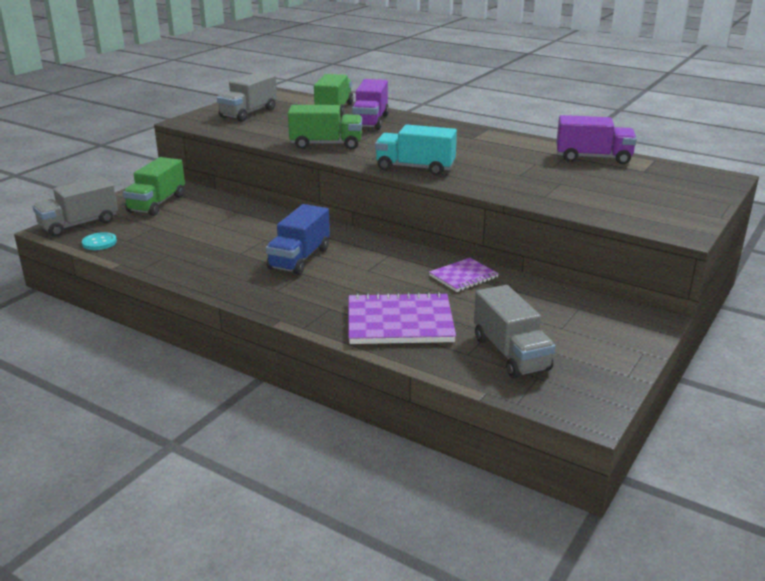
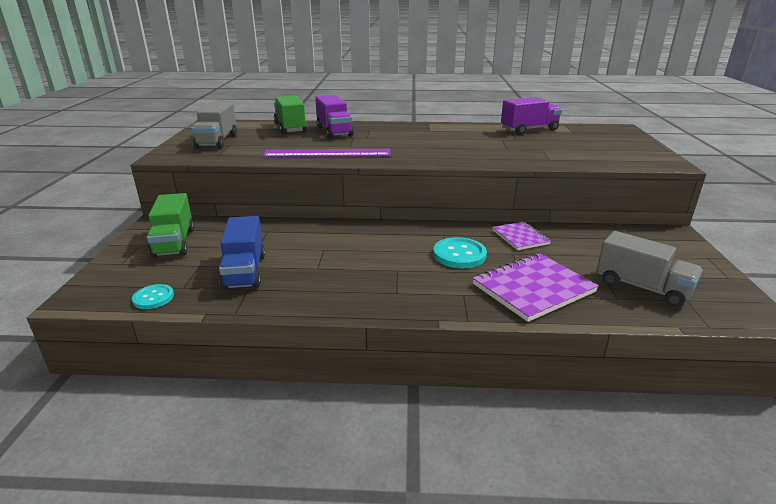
camera: 30 degrees left, 0 degrees up
grey truck [32,177,118,237] -> none
blue truck [266,204,330,275] -> blue truck moved to [219,216,265,290]
green truck [288,105,362,150] -> purple ruler [262,149,391,157]
turquoise truck [375,124,457,176] -> none
purple notebook [429,258,499,292] -> purple notebook turned 45 degrees counterclockwise [492,222,551,250]
none -> turquoise button [433,237,487,268]

